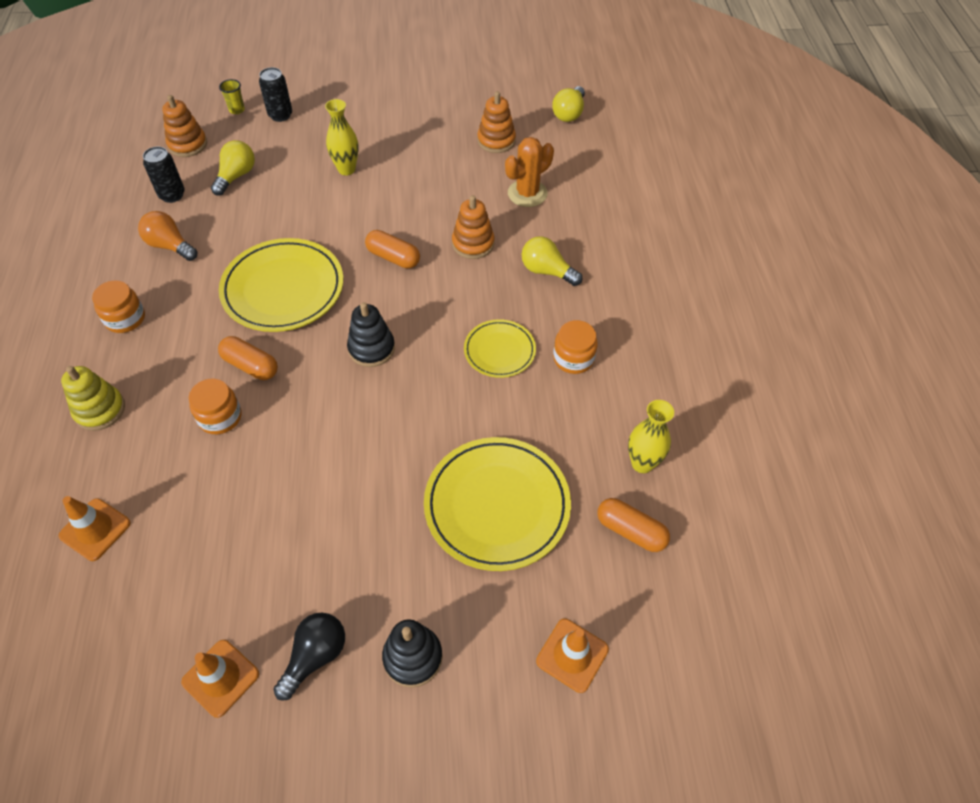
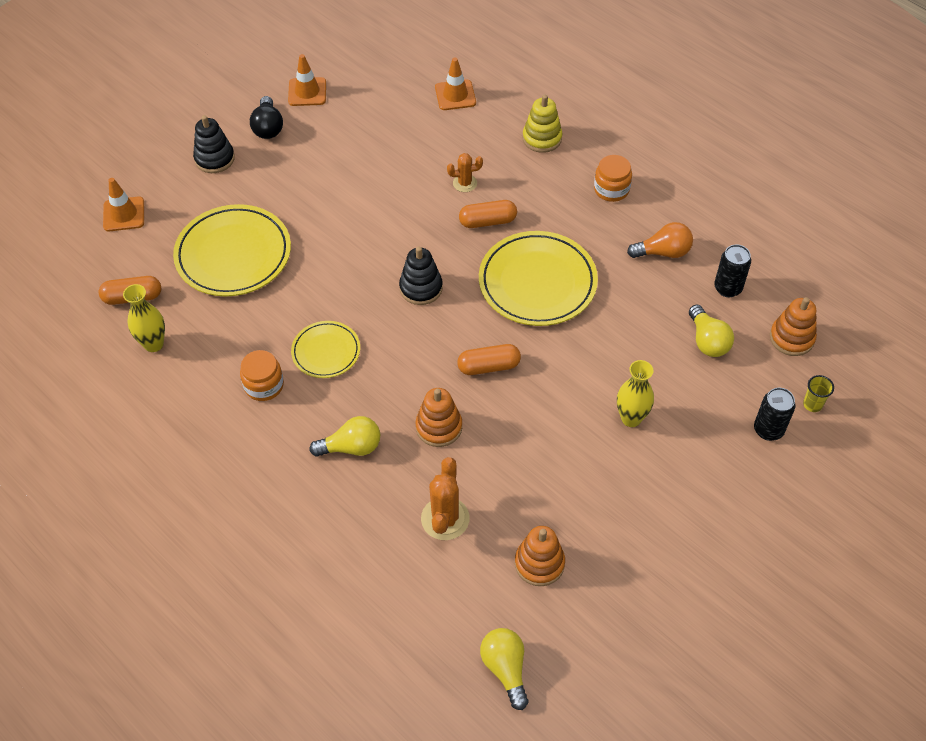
camera: 140 degrees right, 0 degrees up
orange jar [189,379,241,434] -> orange cactus [447,153,483,192]

